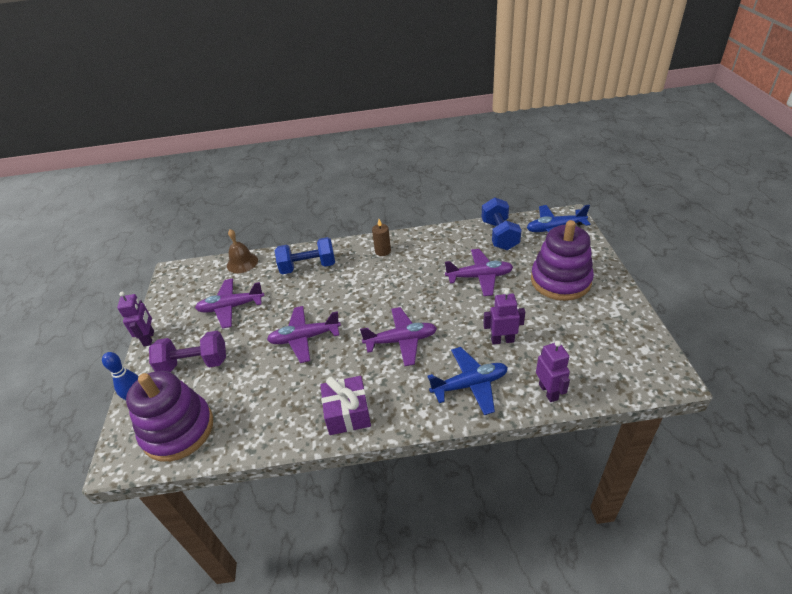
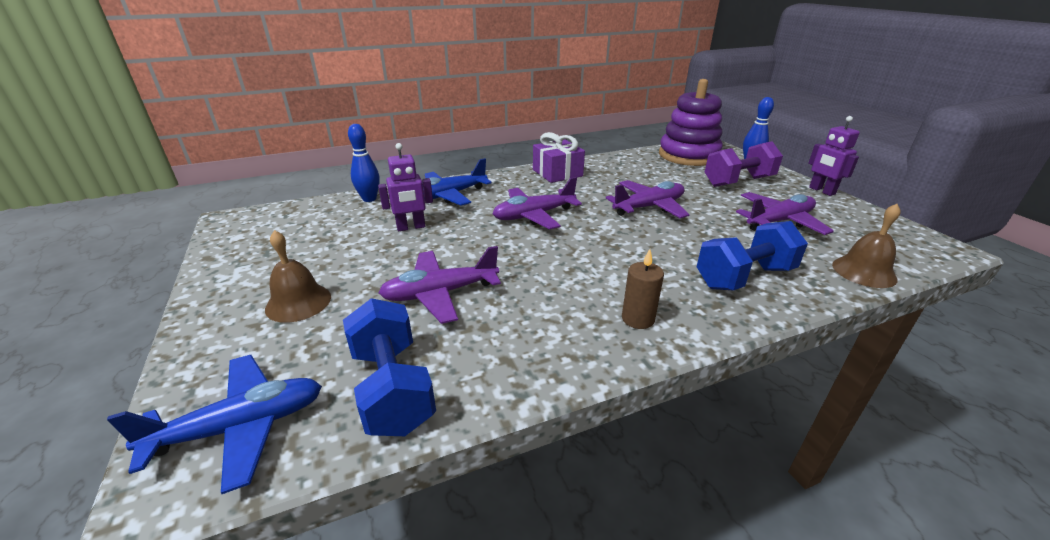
camera: 160 degrees right, 10 degrees down
purple stacking toy [531,220,594,301] -> brown bell [265,230,331,323]
purple robot [536,341,570,402] -> blue bowling pin [348,124,380,202]

